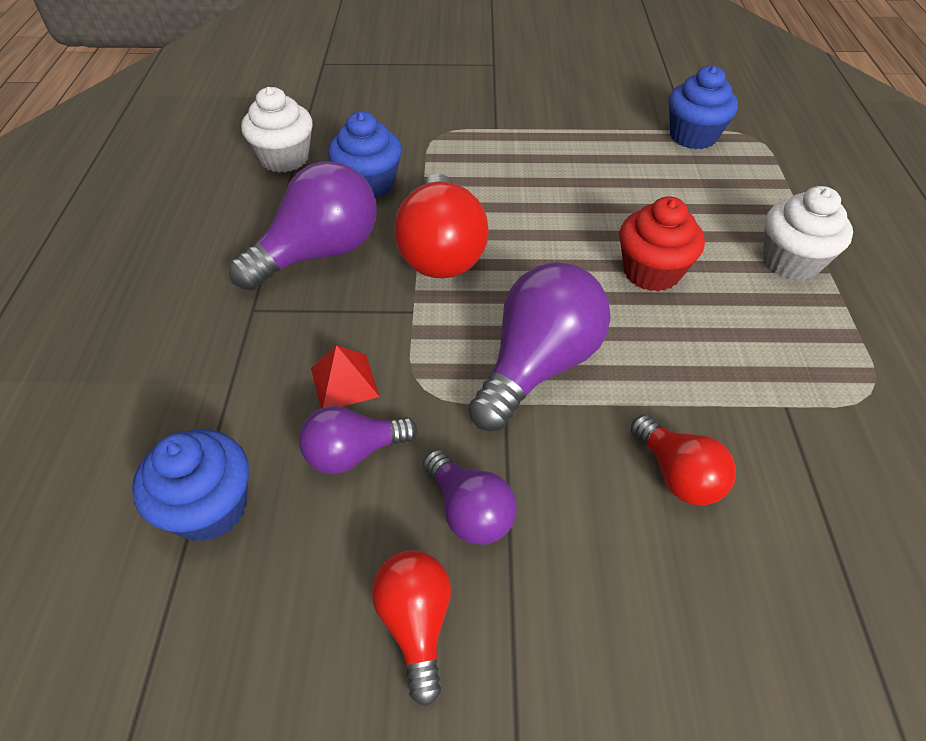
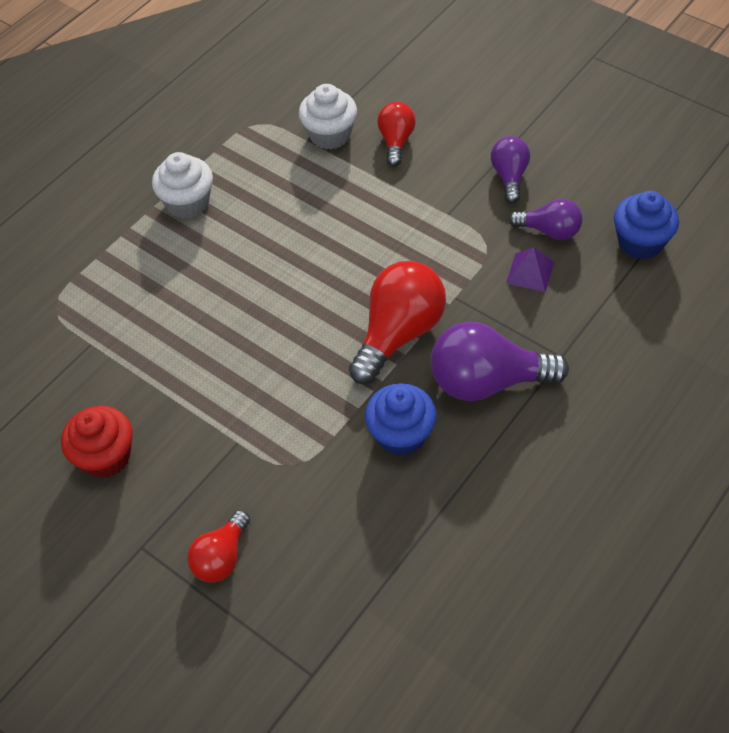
camera: 140 degrees left, 5 degrees up
white cupcake [241,87,313,172] -> white cupcake moved to [299,84,357,149]
red pyramid [311,345,380,409] -> purple pyramid [506,247,554,292]
red light bulb [372,550,451,706] -> red light bulb moved to [187,510,250,583]
purple light bulb [469,262,611,431] -> none
red cupcake [619,196,705,291] -> red cupcake moved to [61,406,133,478]
blue cupcake [668,65,738,149] -> none

